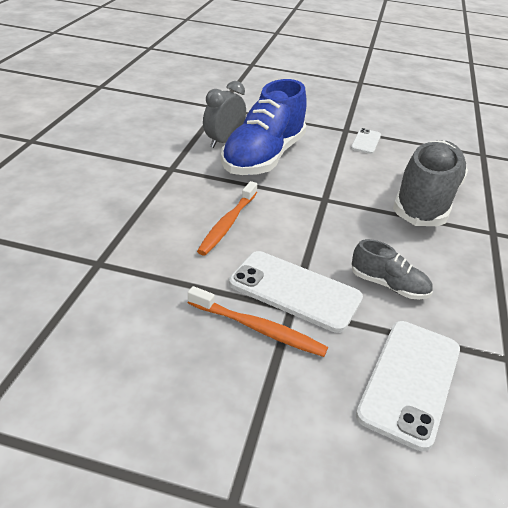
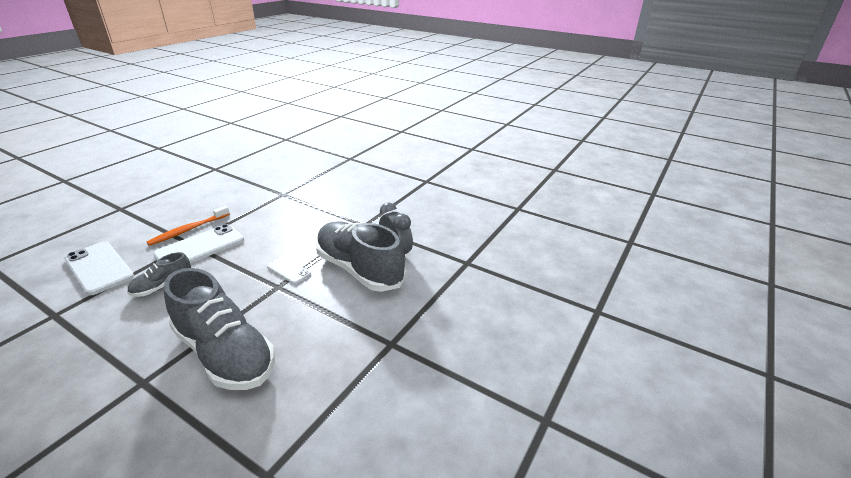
camera: 110 degrees right, 5 degrees down
orange toothbrush [197,181,257,256] -> none
blue shoe [221,79,307,175] -> grey shoe [316,221,406,292]
white phone [351,128,381,154] -> white phone moved to [267,256,311,284]

